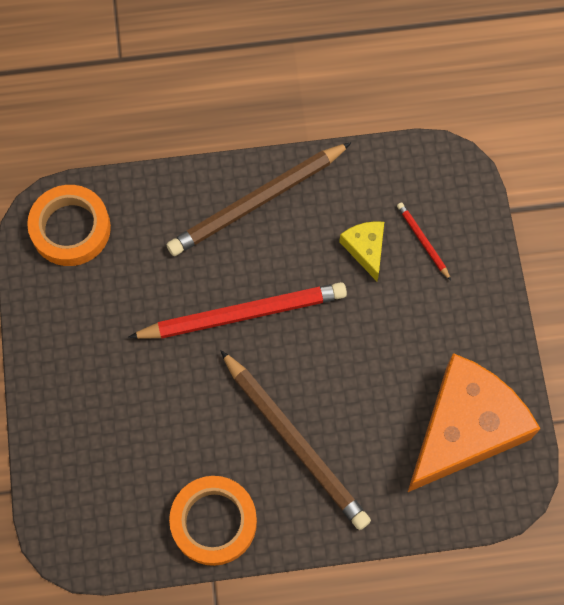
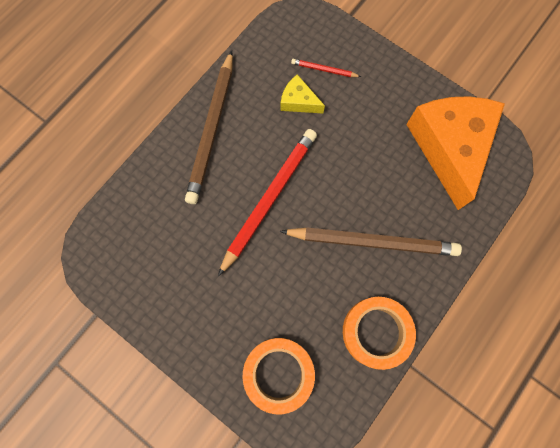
camera: 45 degrees left, 5 degrees up
orange tape [27,185,111,266] -> orange tape moved to [243,338,315,414]

